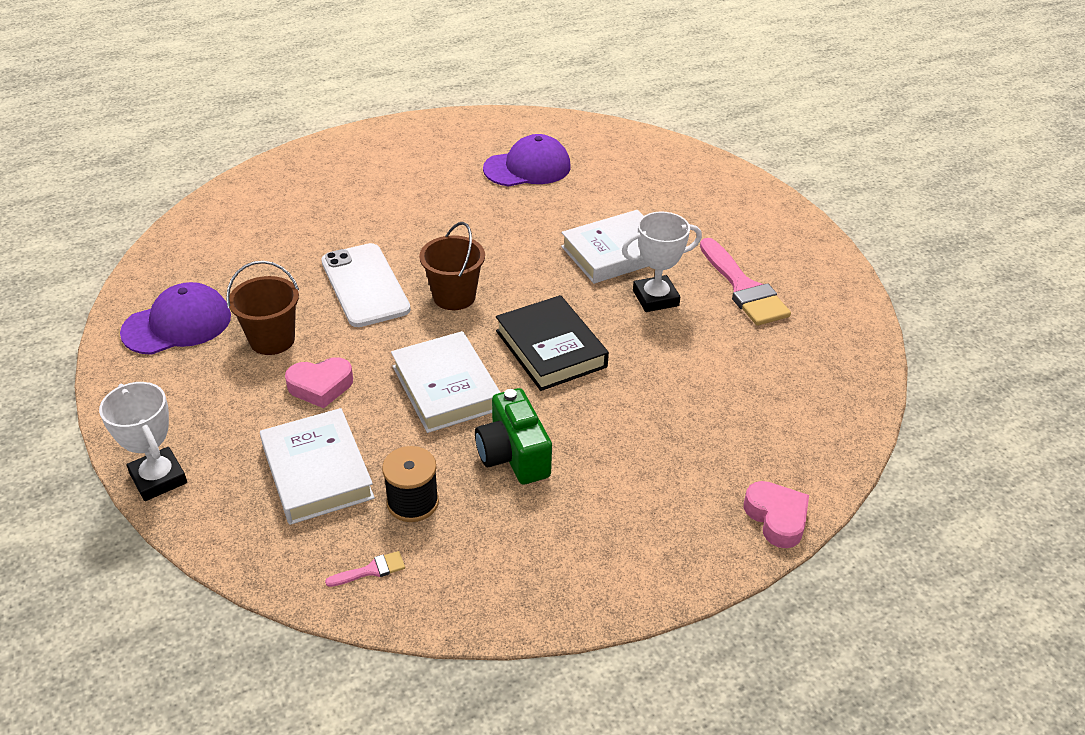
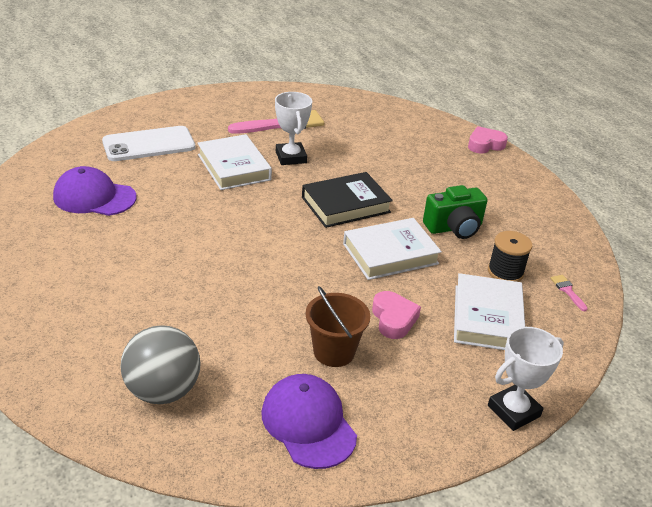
camera: 90 degrees left, 5 degrees down
white book [260,408,375,525] -> white book turned 60 degrees counterclockwise [454,273,525,350]
white phone [321,243,411,327] -> white phone moved to [102,126,196,161]
brown bucket [419,222,485,310] -> none
purple cap [483,134,571,187] -> purple cap turned 60 degrees counterclockwise [53,166,136,216]
none -> grey ball [120,325,201,404]

